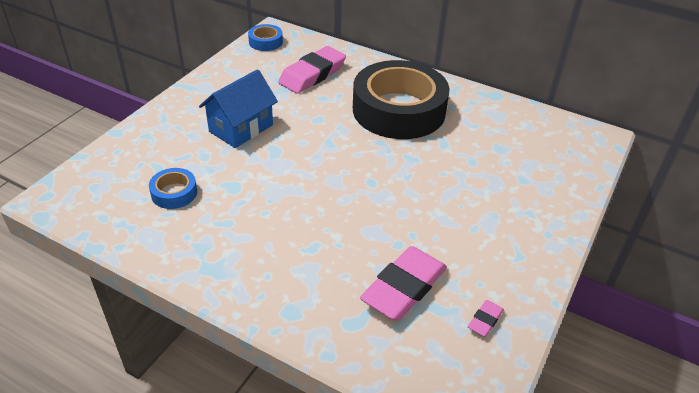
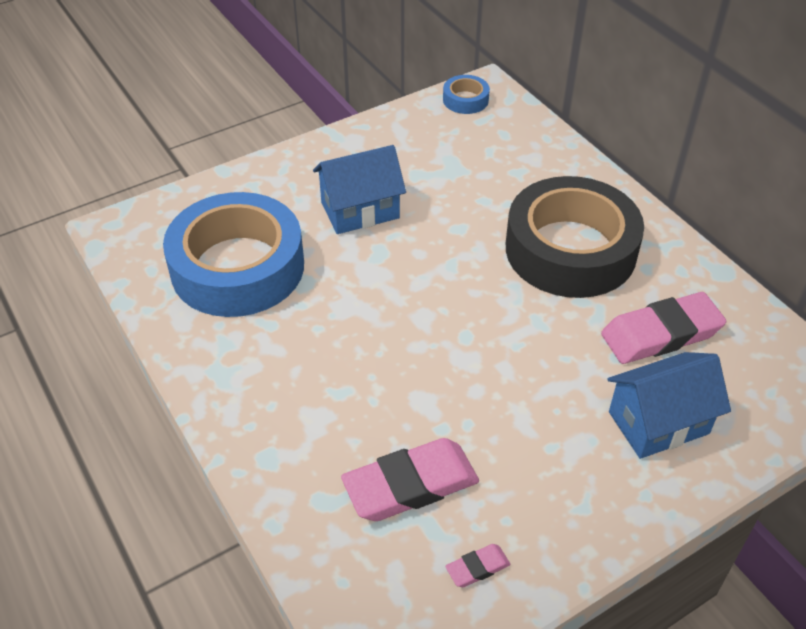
camera: 30 degrees right, 5 degrees up
blue tape [149,168,197,209] -> blue tape [163,192,304,317], size x2.42
pink eraser [278,46,346,94] -> pink eraser moved to [601,292,726,364]
none -> blue house [607,352,731,459]

